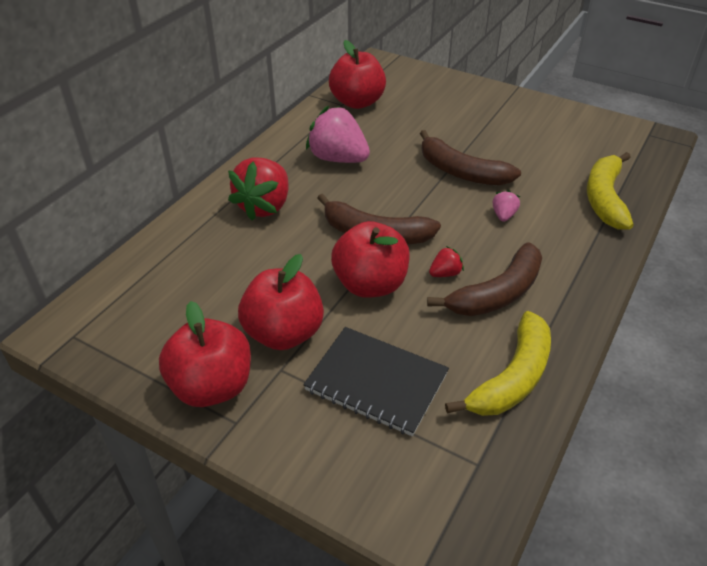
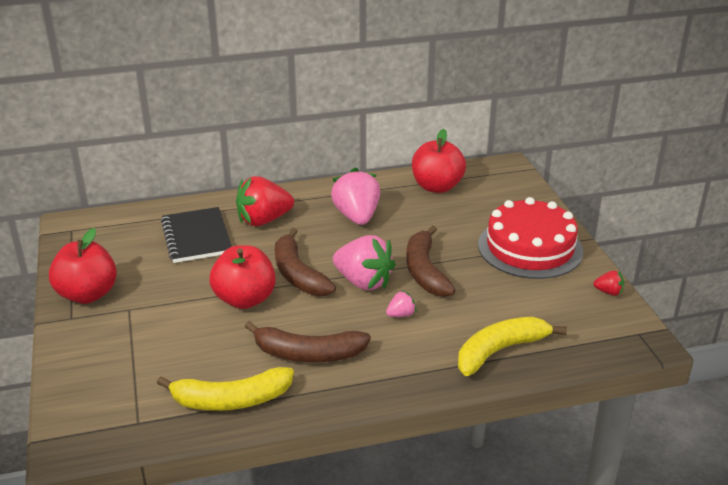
camera: 45 degrees right, 10 degrees down
red apple [238,254,324,350] -> none
black notebook [303,327,449,436] -> black notebook moved to [161,207,232,263]
red strawberry [429,246,464,277] -> red strawberry moved to [594,270,624,296]
none -> pink strawberry [333,235,396,290]
none -> red cake [478,197,583,279]

